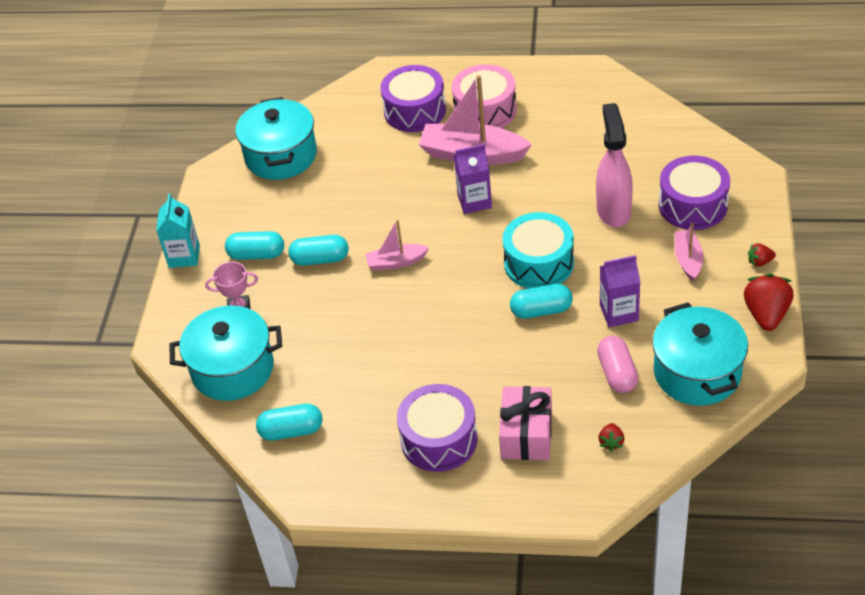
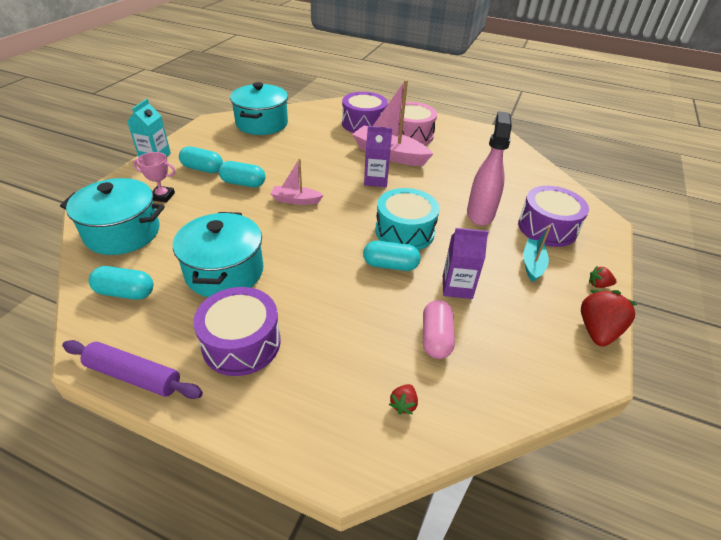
camera: 10 degrees right, 5 degrees down
pink gift [499,386,552,460] -> none
turquoise pot [652,302,748,406] -> turquoise pot moved to [173,212,263,297]
pink boat [675,222,703,281] -> turquoise boat [523,225,551,282]
none -> purple rolling pin [62,340,203,399]

